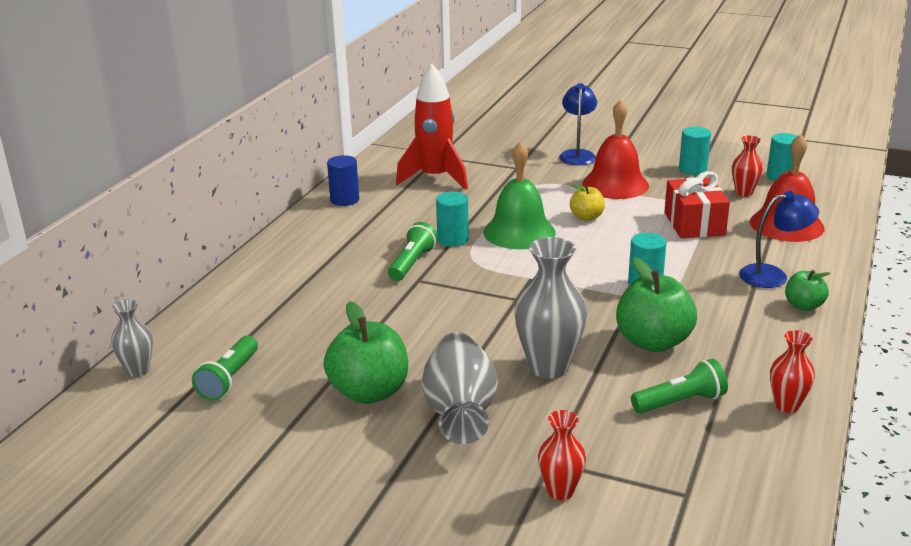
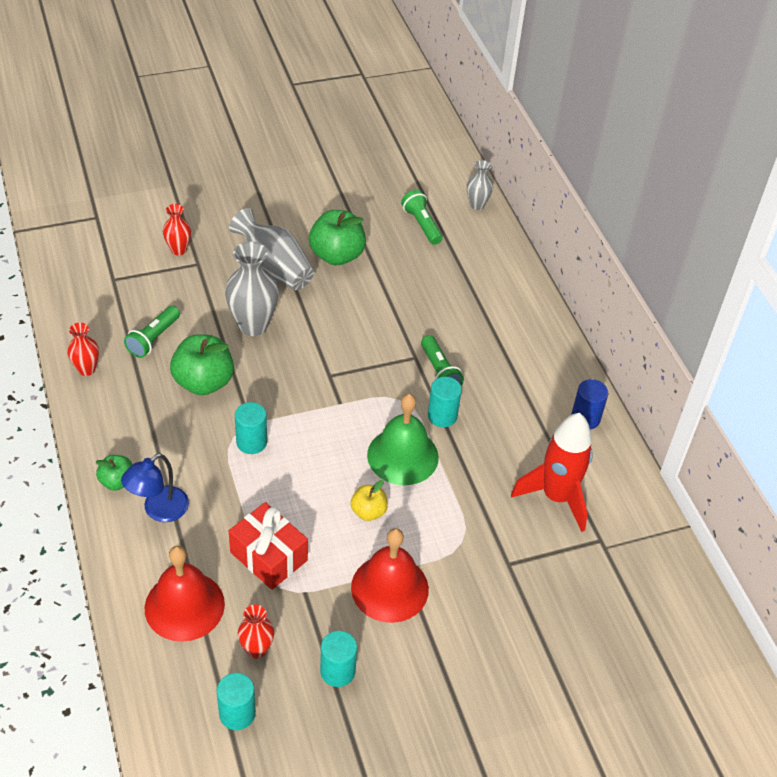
camera: 135 degrees right, 20 degrees up
blue lamp [559,83,597,165] -> none

